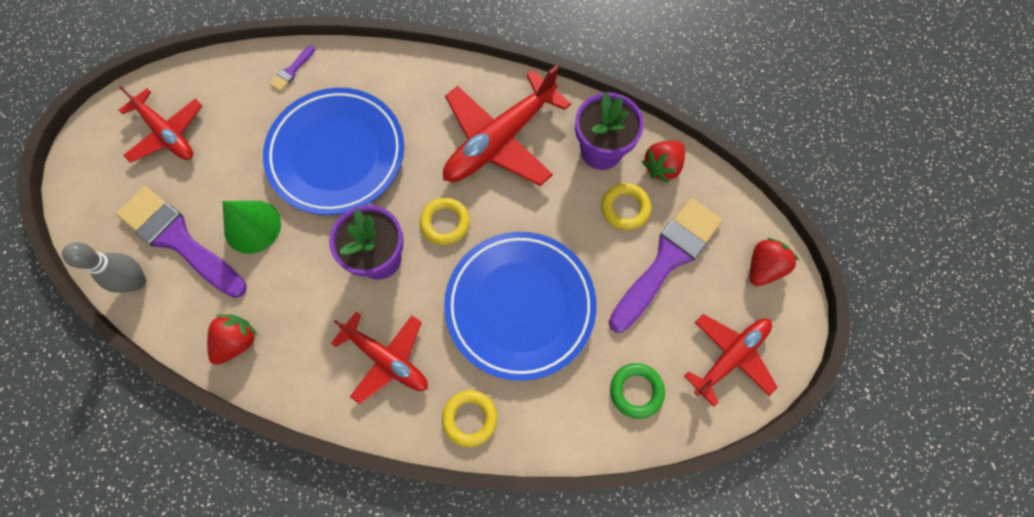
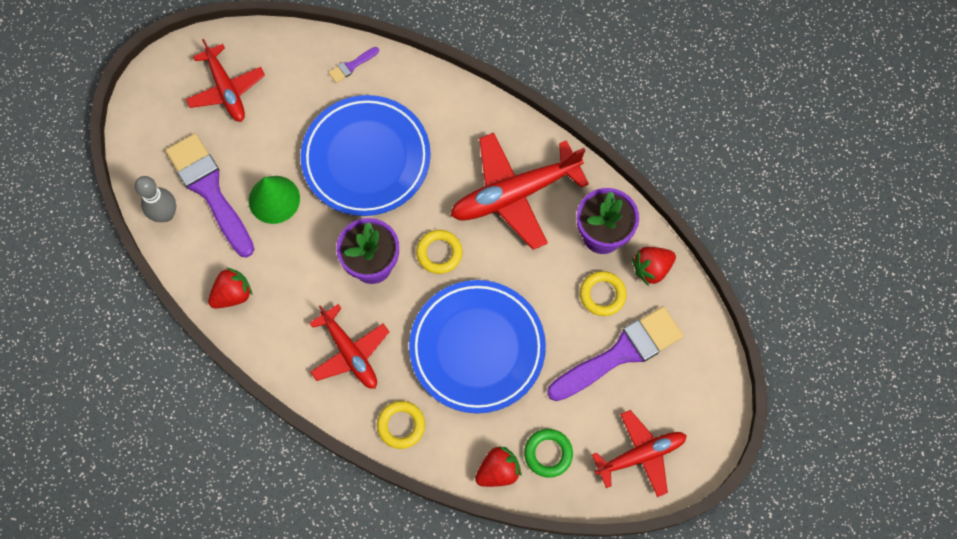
camera: 20 degrees right, 0 degrees up
red strawberry [750,238,799,286] -> red strawberry moved to [475,446,521,487]

